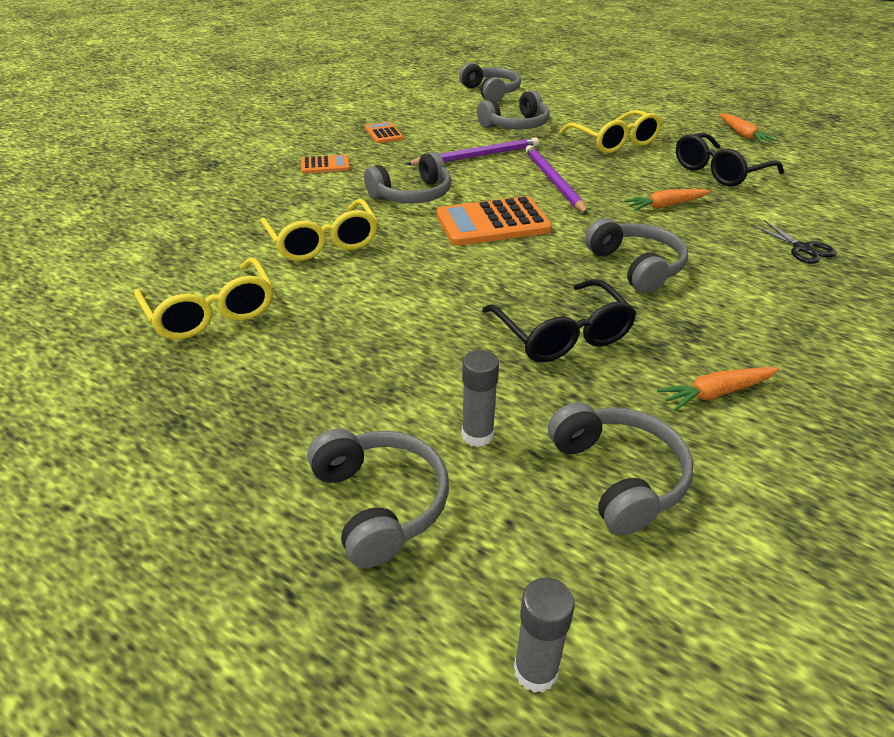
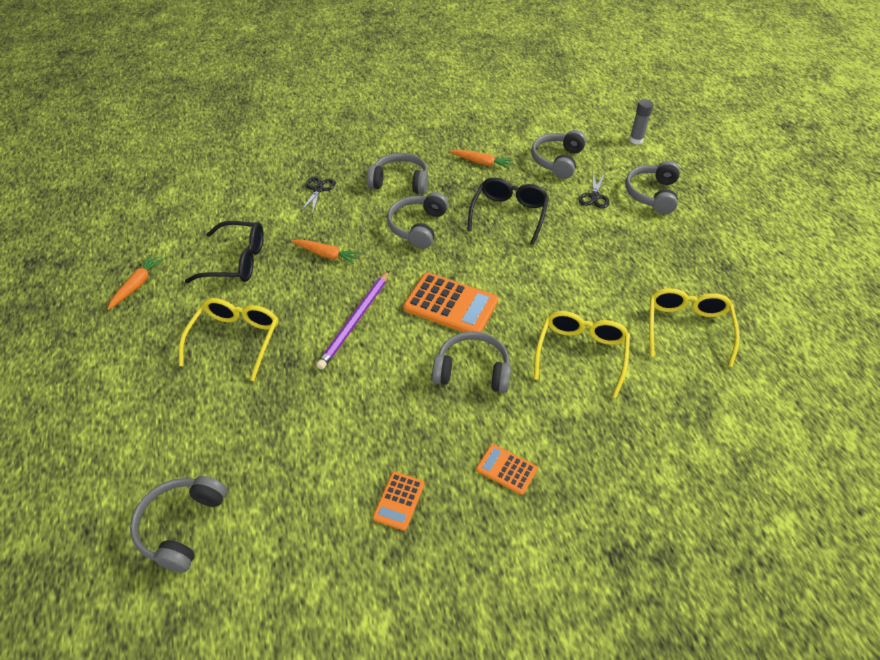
camera: 140 degrees left, 10 degrees up
purple pencil [406,137,539,166] -> none
grey glue stick [462,350,499,447] -> black scissors [579,174,609,208]
grey headphones [477,90,550,129] -> grey headphones moved to [367,153,428,194]

